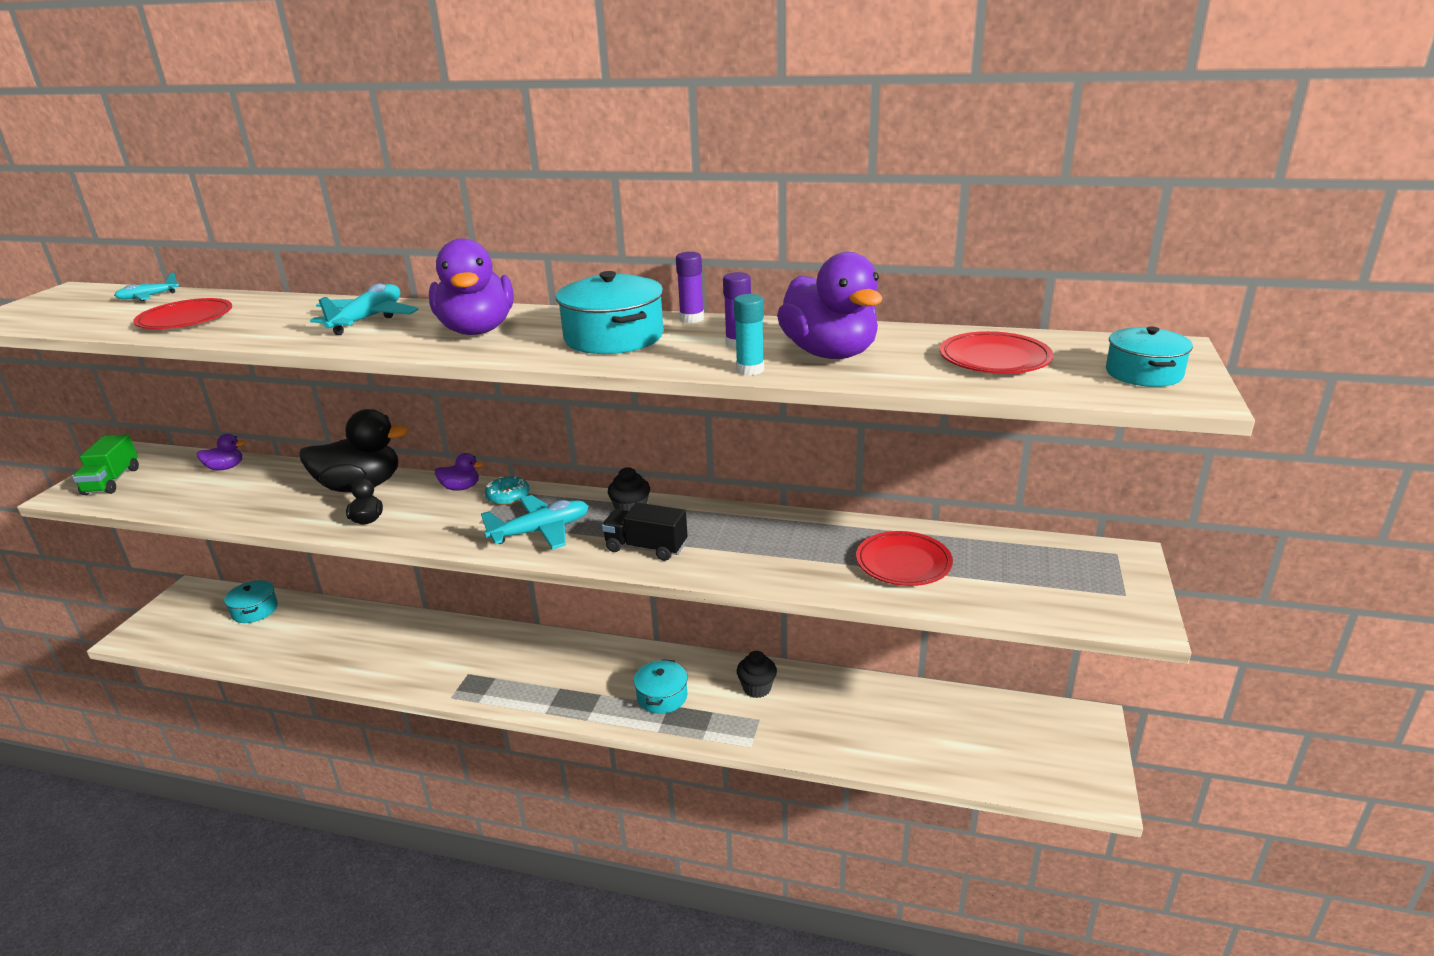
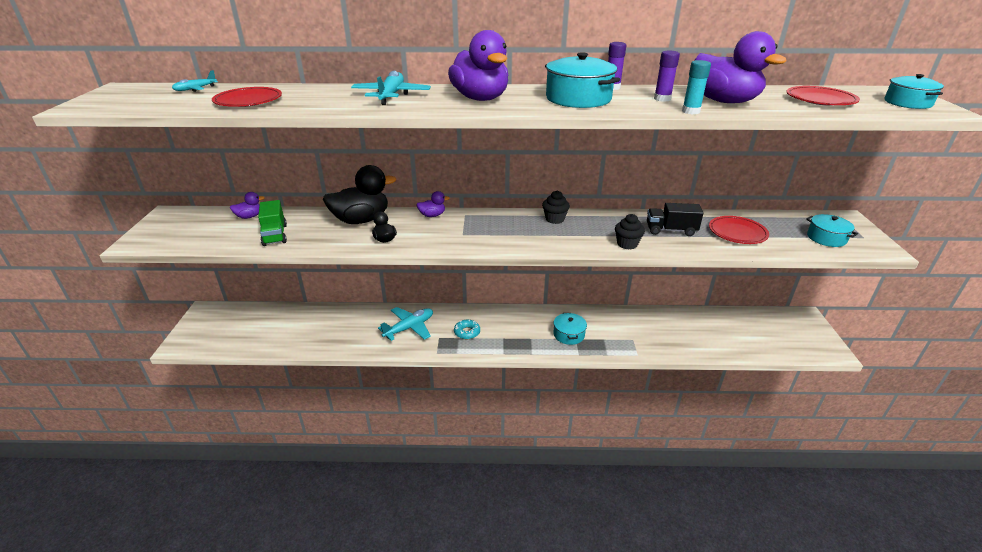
camera: 15 degrees left, 5 degrees up
green truck [73,434,139,495] -> green truck moved to [258,200,287,246]
turquoise pot [224,580,278,623] -> turquoise pot moved to [806,214,858,247]
turquoise plane [481,495,589,549] -> turquoise plane moved to [378,307,433,341]
turquoise donut [485,476,530,505] -> turquoise donut moved to [454,319,480,339]
black truck [602,502,688,561] -> black truck moved to [647,203,704,236]
black cupcake [737,651,777,698] -> black cupcake moved to [615,214,645,250]

